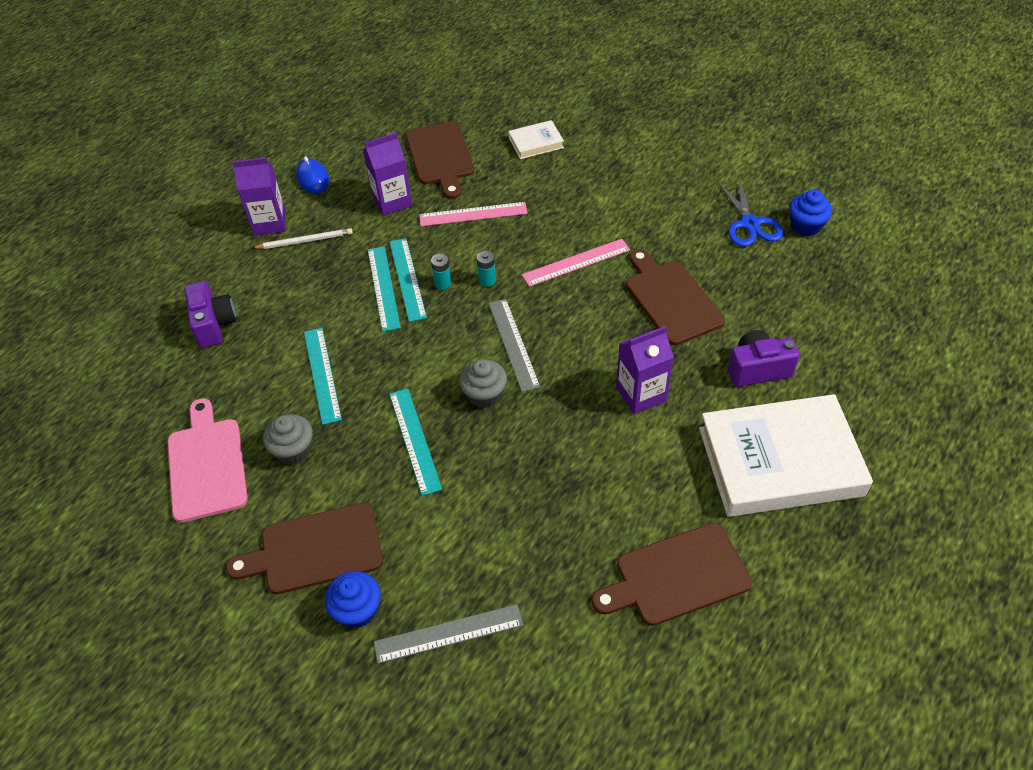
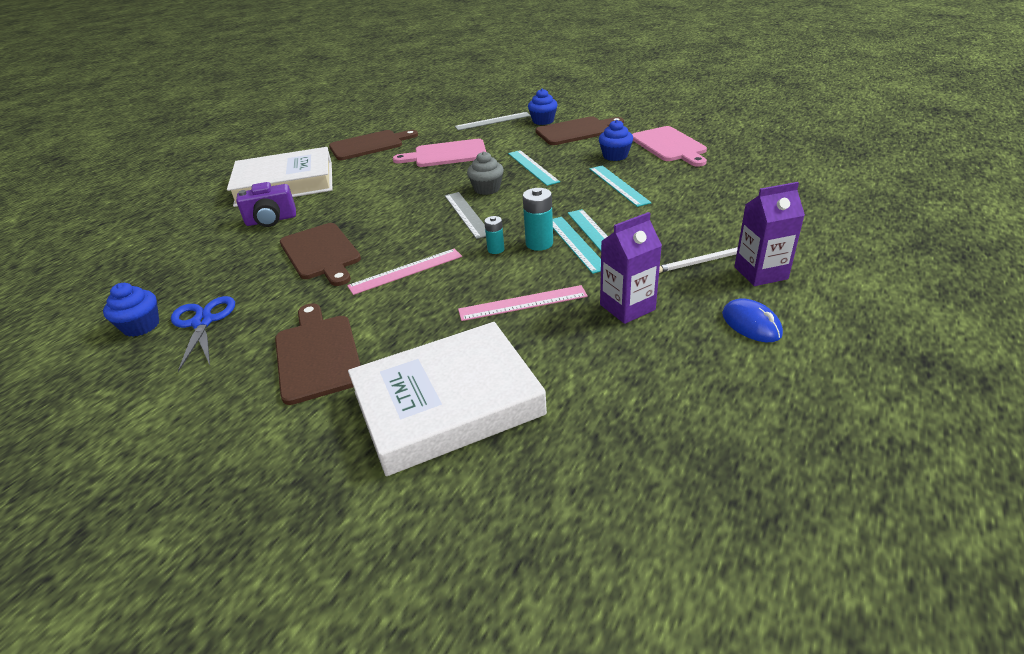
camera: 175 degrees right, 15 degrees down
purple camera [184,281,237,348] -> none
grey cupcake [263,414,313,465] -> blue cupcake [599,120,633,161]
brown cutting board [406,122,474,199] -> brown cutting board moved to [275,303,361,405]
turquoise battery [431,254,452,290] -> turquoise battery [523,188,553,251], size x1.63
white book [508,120,564,159] -> white book [348,322,547,476], size x2.26
purple carton [616,326,674,414] -> none
none -> pink cutting board [393,139,486,167]

